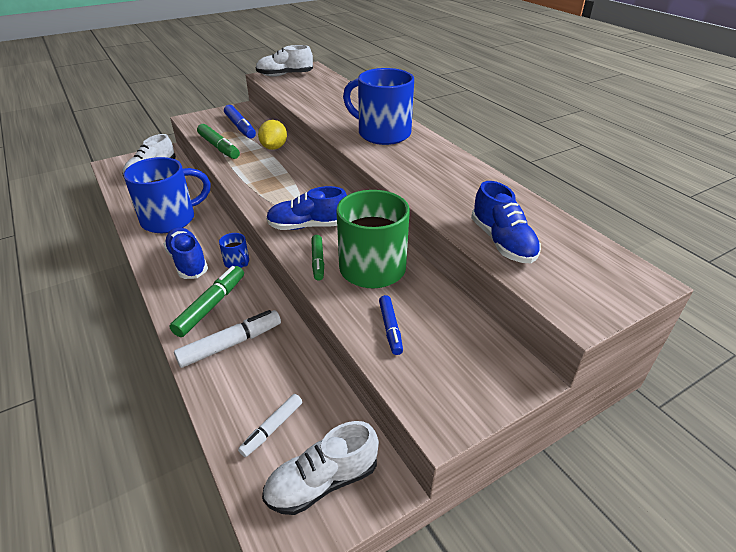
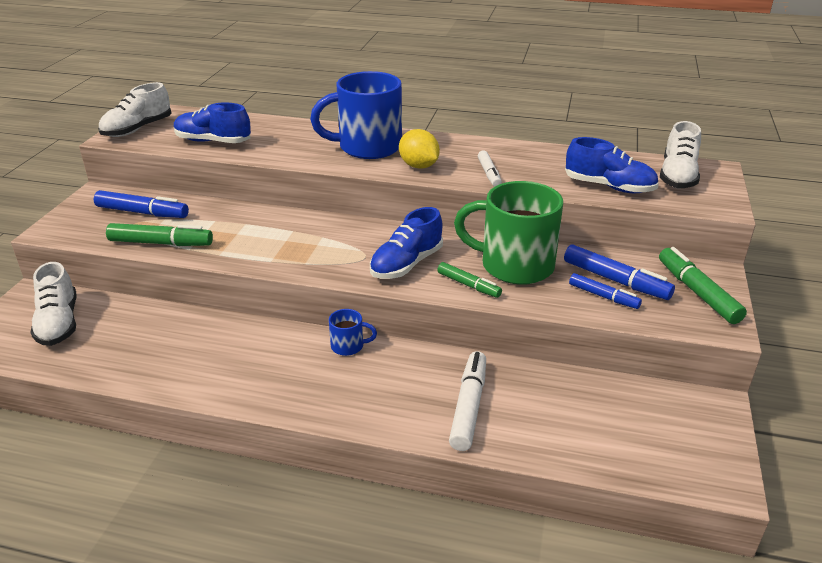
camera: 45 degrees left, 5 degrees down
blue mug [123,157,211,233] -> none
blue shoe [164,227,208,279] -> blue shoe moved to [174,103,251,143]
green marker [170,266,244,337] -> green marker moved to [659,247,747,324]
white marker [238,394,302,457] -> white marker moved to [478,150,502,187]
yellow lemon [258,120,287,150] -> yellow lemon moved to [399,129,440,169]
white shoe [262,421,379,515] -> white shoe moved to [660,121,701,188]
none -> blue marker [564,244,675,300]

